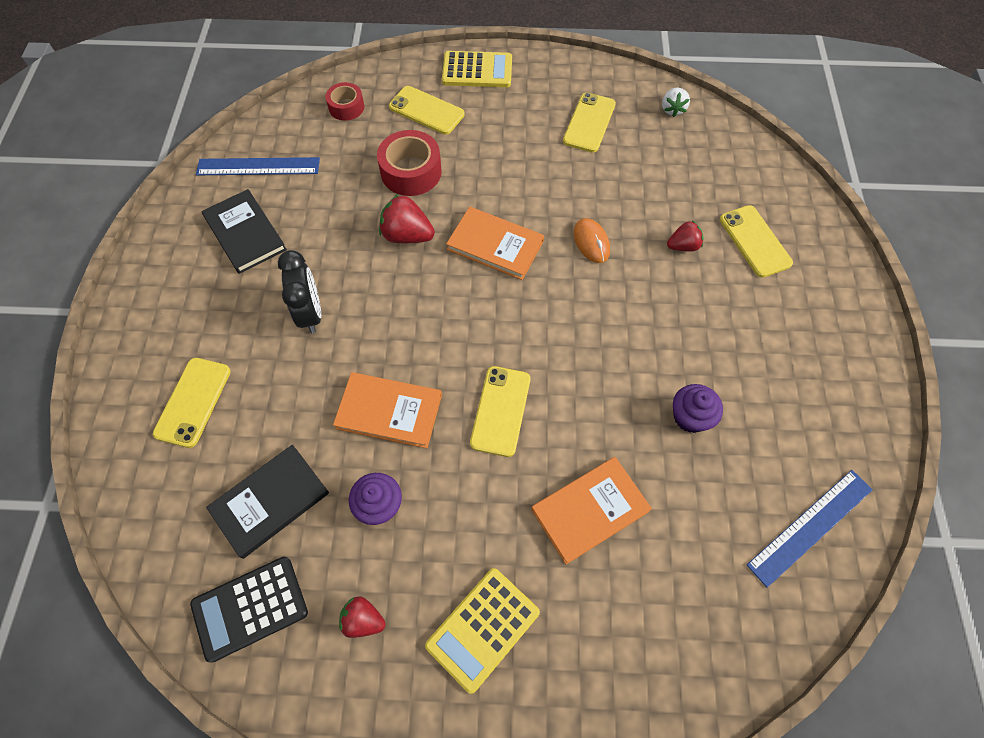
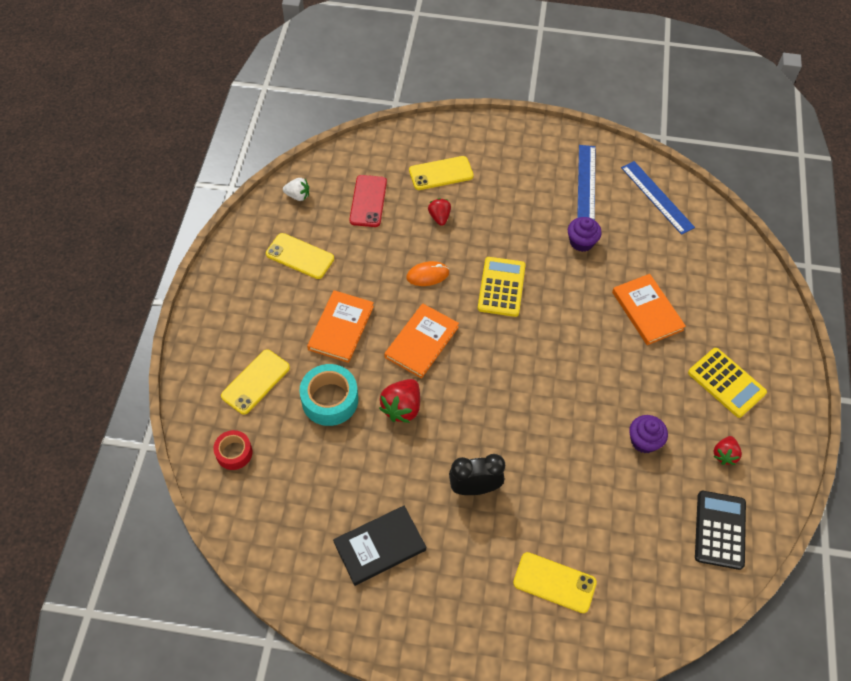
camera: 85 degrees left, 5 degrees down
black calculator [190,557,308,663] -> black calculator turned 150 degrees counterclockwise [695,491,746,570]
blue ruler [196,157,320,175] -> blue ruler moved to [577,145,595,220]
black book [206,445,329,559] -> none
orange book [333,372,442,448] -> orange book moved to [307,290,374,363]
red tape [377,130,442,196] -> turquoise tape [299,364,358,426]
yellow calculator [442,51,512,87] -> yellow calculator moved to [478,257,526,317]
yellow phone [470,366,530,457] -> none
none -> red phone [349,175,387,227]

